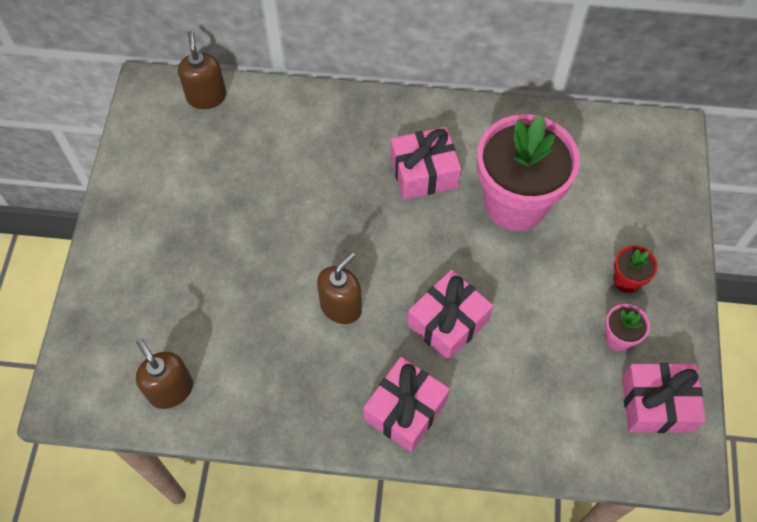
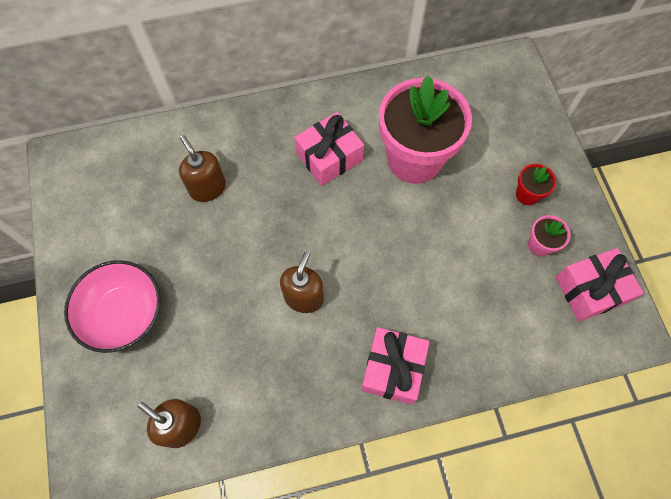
camera: 20 degrees left, 5 degrees up
brown soap dispenser [178,31,226,109] -> brown soap dispenser moved to [179,135,226,202]
pink gift [408,270,493,361] -> none
none -> pink bowl [64,260,161,353]

